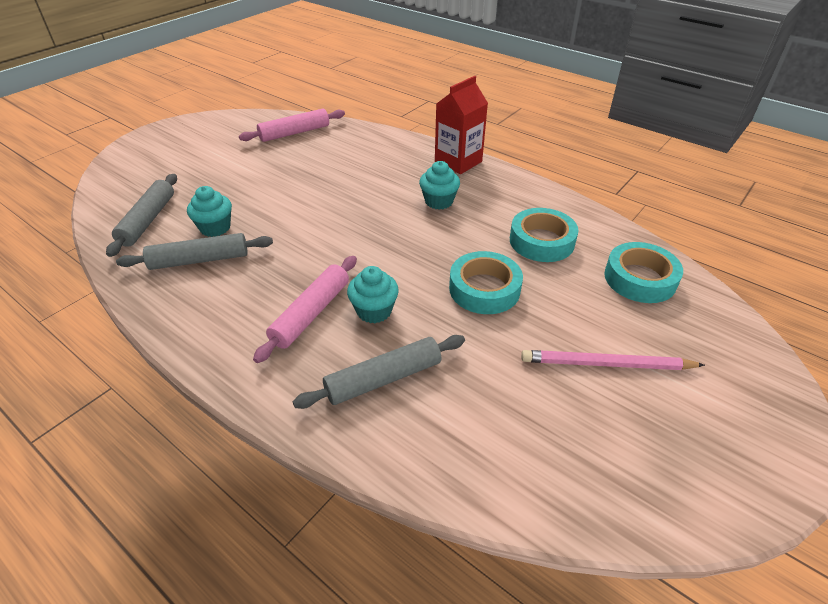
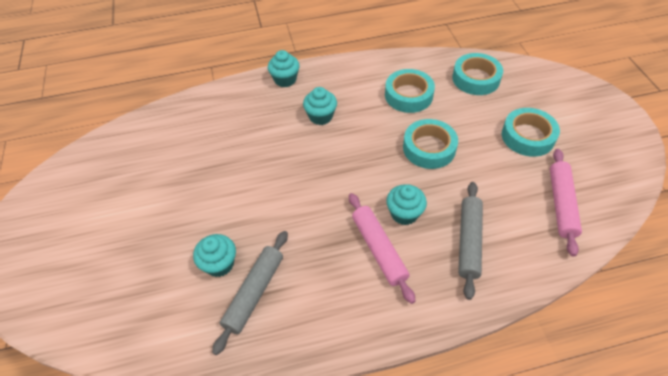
camera: 50 degrees left, 10 degrees up
grey rolling pin [106,174,177,257] -> none
pink rolling pin [239,109,345,142] -> pink rolling pin moved to [550,149,582,257]
red carton [435,76,488,174] -> turquoise cupcake [268,50,300,87]
pink pencil [521,350,705,370] -> turquoise tape [502,108,560,157]

